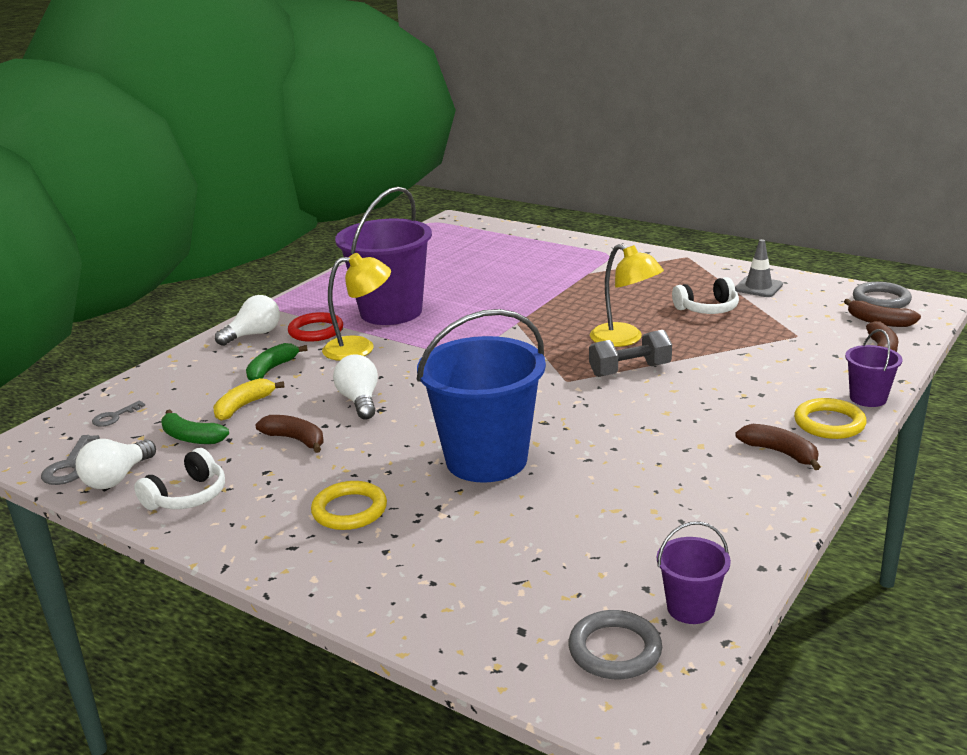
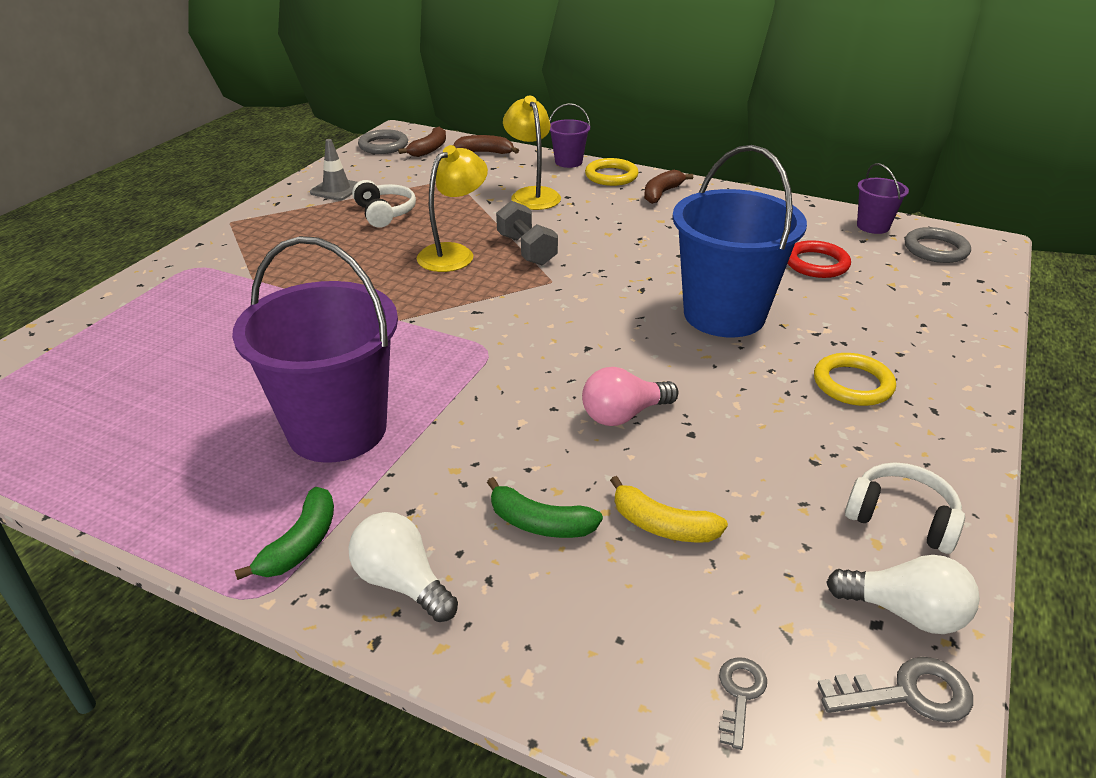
camera: 100 degrees left, 10 degrees up
grey key [92,400,145,427] -> grey key turned 105 degrees counterclockwise [719,657,767,750]
green banana [161,410,229,444] -> green banana moved to [234,487,334,580]
brown banana [255,415,323,453] -> none
red ring [288,312,343,342] -> red ring moved to [787,240,851,278]
yellow lamp [322,253,391,361] -> yellow lamp moved to [503,95,561,210]
white light bulb [333,354,378,420] -> pink light bulb [582,367,678,426]

